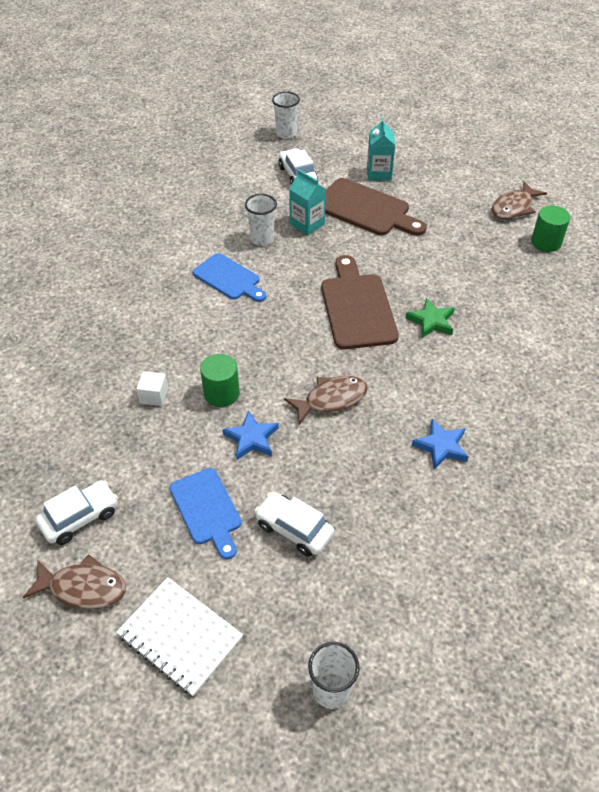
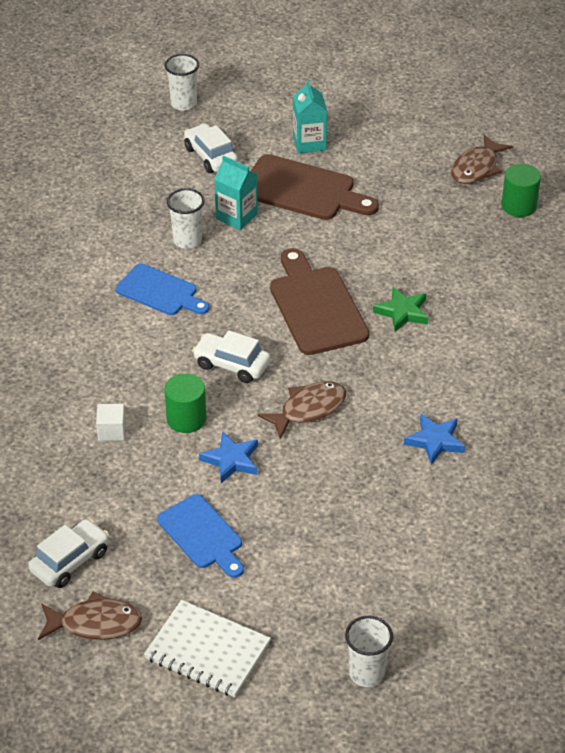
camera: 10 degrees left, 5 degrees down
white car [254,492,334,557] -> white car moved to [192,330,270,383]

